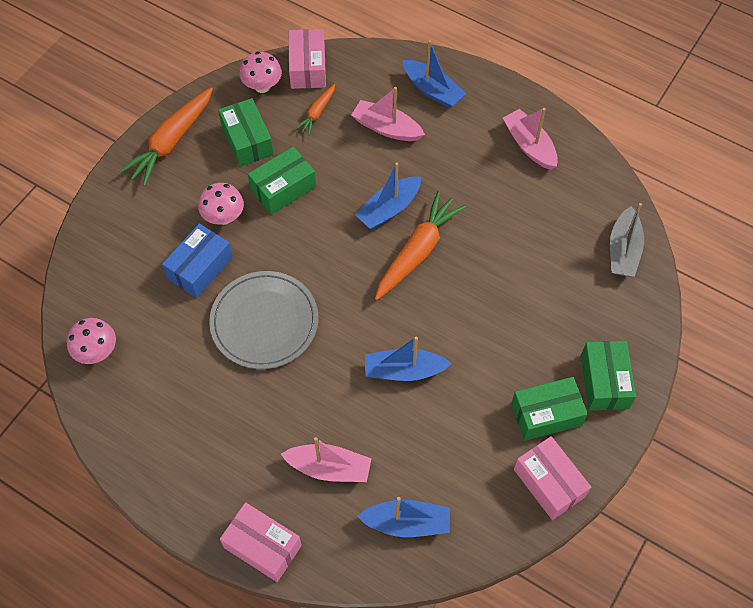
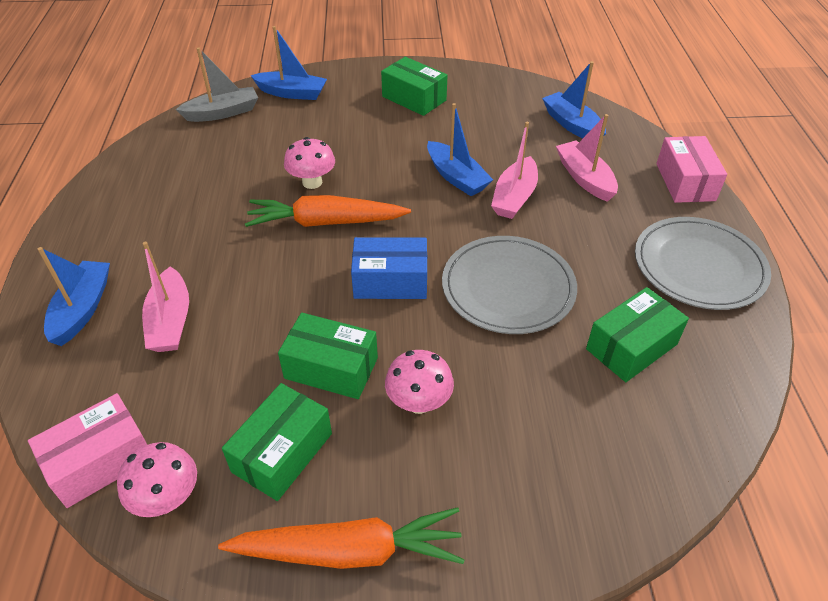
camera: 125 degrees left, 15 degrees down
pink mushroom [67,318,116,364] -> pink mushroom moved to [284,137,335,189]
blue box [162,223,233,298] -> blue box moved to [351,237,427,299]
orange carrot [295,84,335,136] -> none
blue boat [355,162,421,229] -> blue boat moved to [250,26,327,100]
pink boat [503,108,558,170] -> pink boat moved to [491,122,538,219]
pink box [514,436,591,520] -> none
green box [581,341,636,411] -> green box moved to [586,287,689,382]
none -> grey plate [635,217,771,310]

